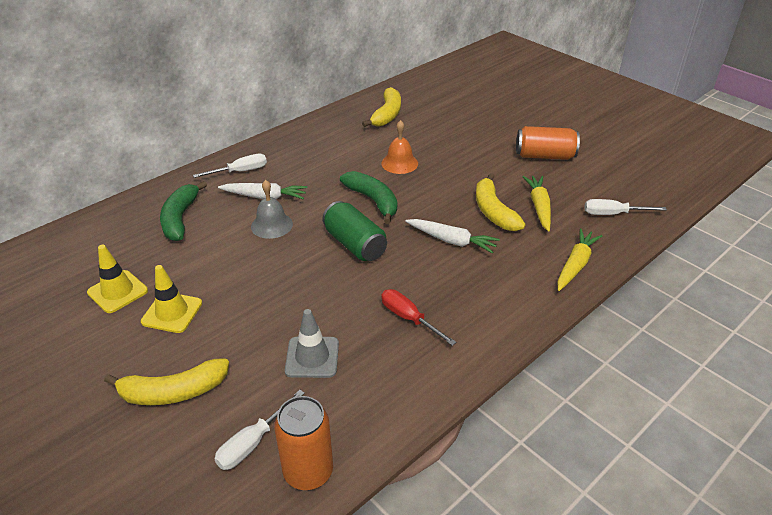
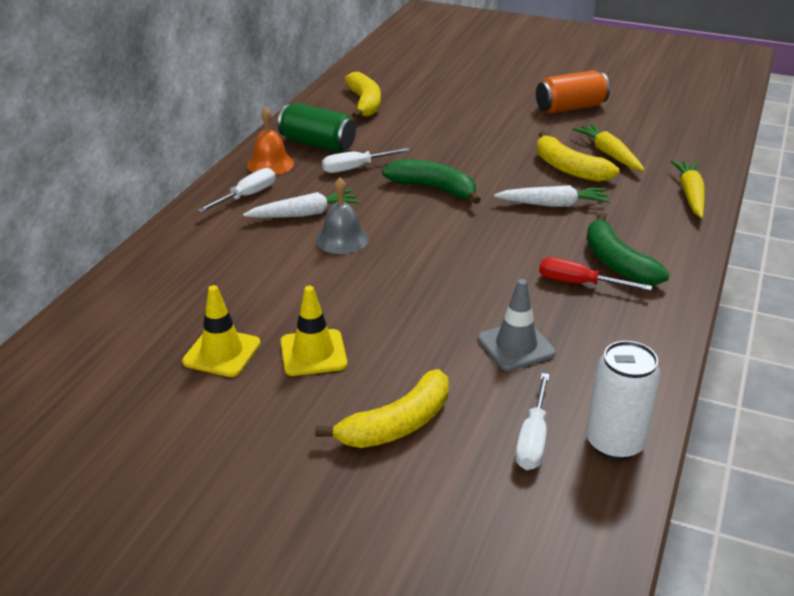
camera: 25 degrees left, 5 degrees down
green banana [160,181,207,241] -> green banana moved to [587,213,670,285]
orange can [274,396,333,490] -> white can [586,341,661,460]
green can [322,201,387,261] -> green can moved to [278,103,356,152]
orange bell [381,120,418,174] -> orange bell moved to [247,107,294,175]
white screwdriver [584,199,667,215] -> white screwdriver moved to [322,148,410,173]

